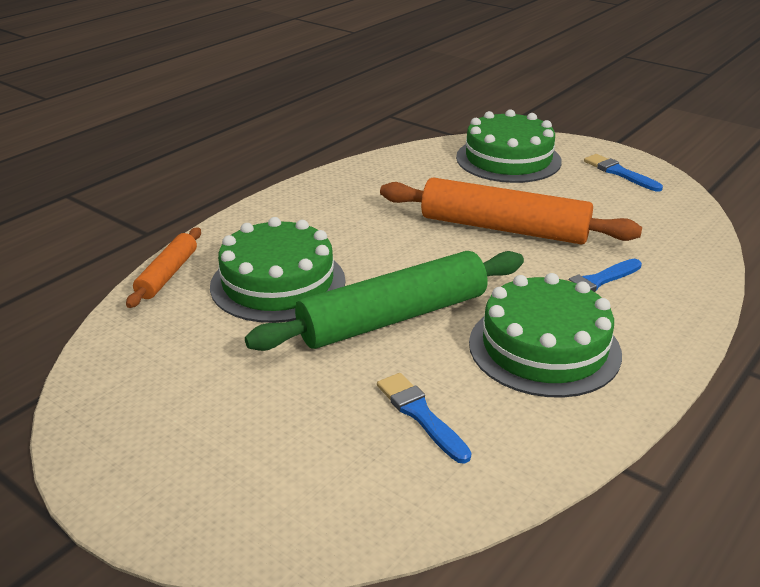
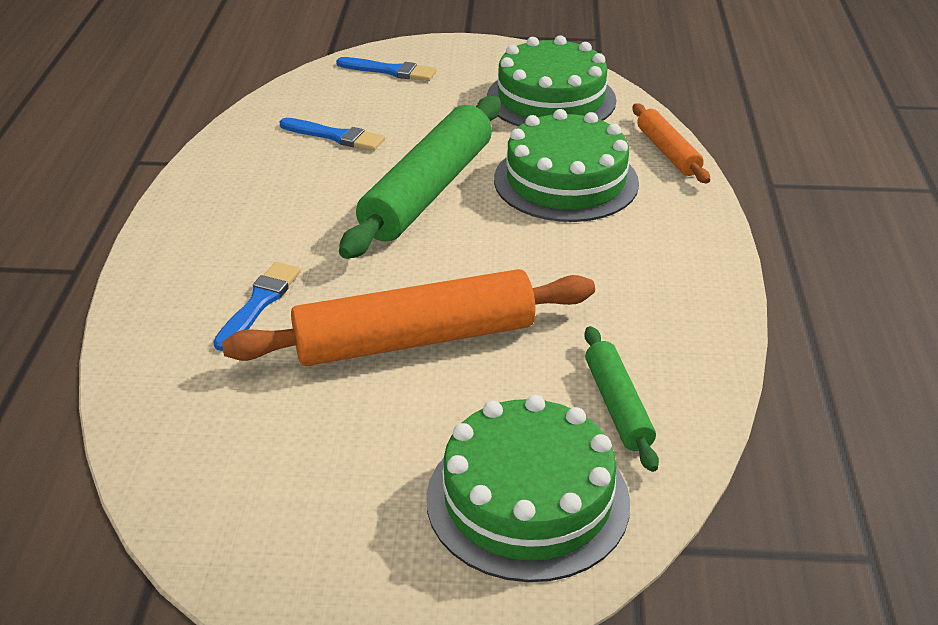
camera: 145 degrees right, 5 degrees up
green cake [469,273,622,398] -> green cake moved to [487,35,616,127]
blue brush [584,154,663,192] -> blue brush moved to [336,57,436,81]
none -> green rolling pin [584,326,659,472]

